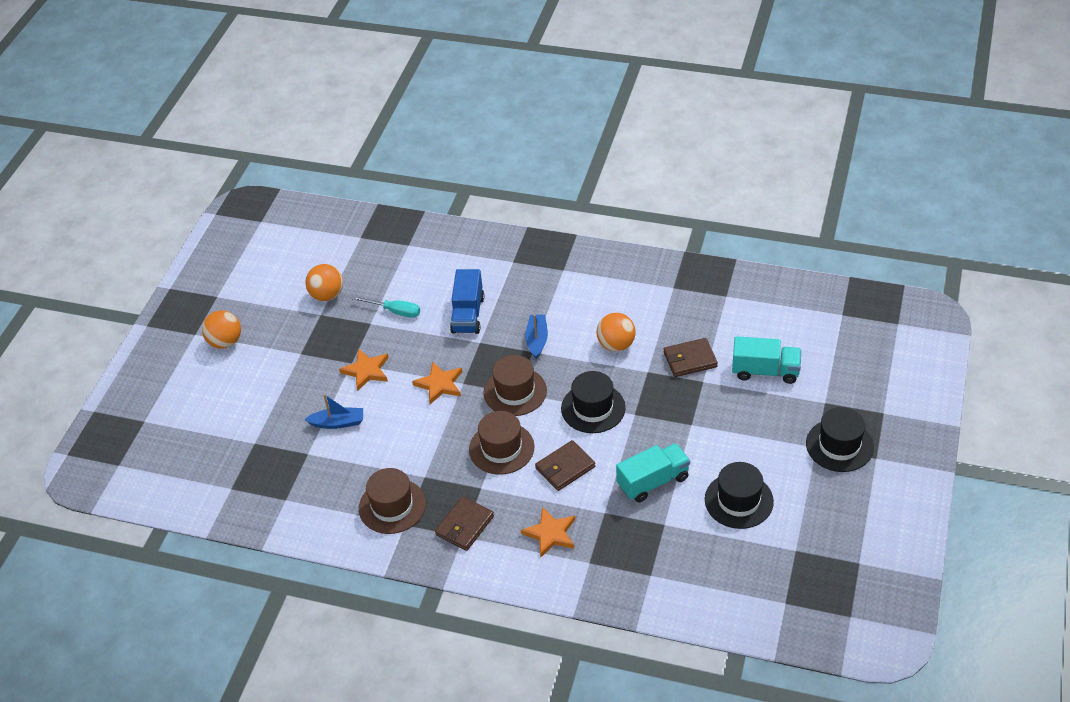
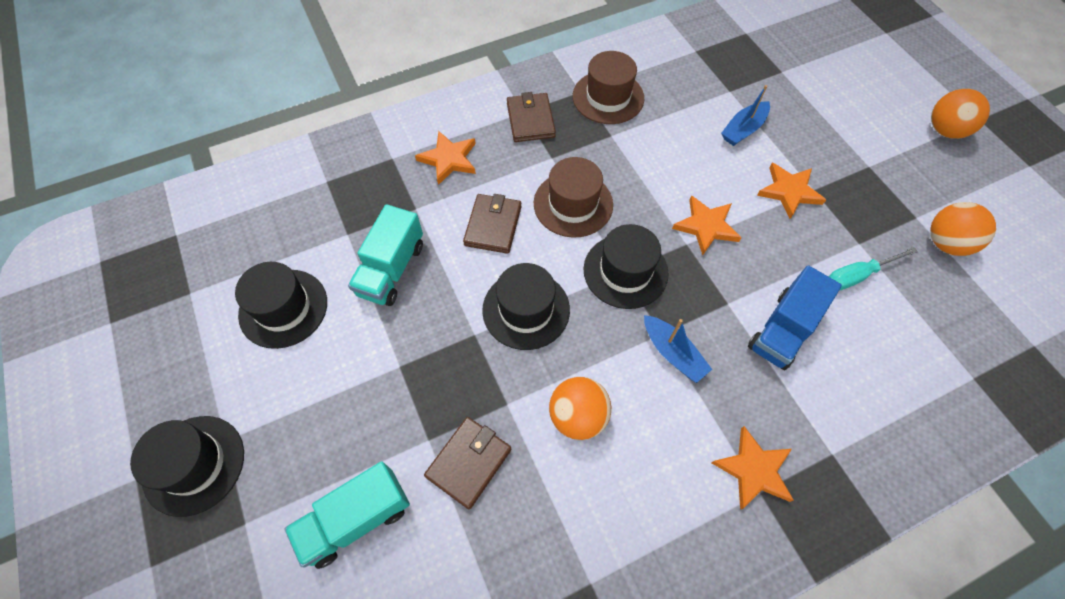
camera: 135 degrees right, 15 degrees up
blue truck [450,269,484,334] -> blue truck turned 105 degrees counterclockwise [748,265,842,370]
brown hat [483,355,547,416] -> black hat [584,224,669,309]
none -> orange star [712,426,794,510]

